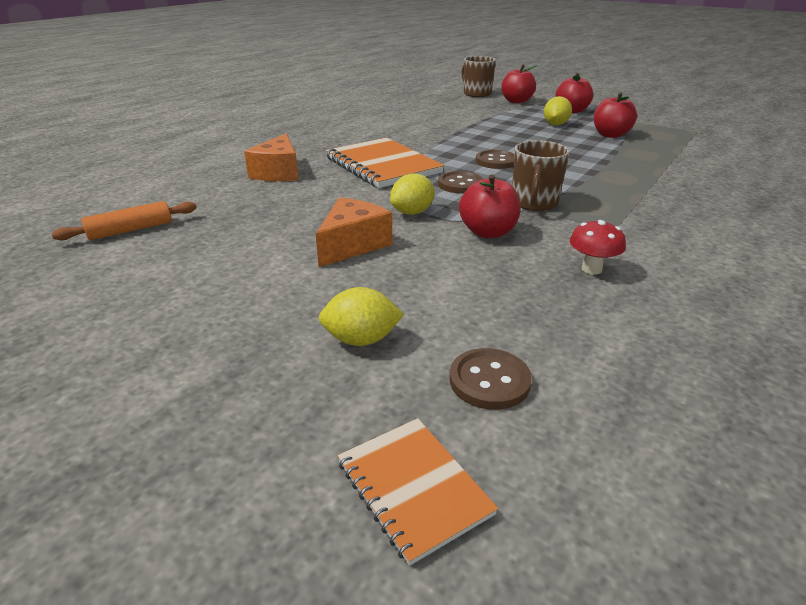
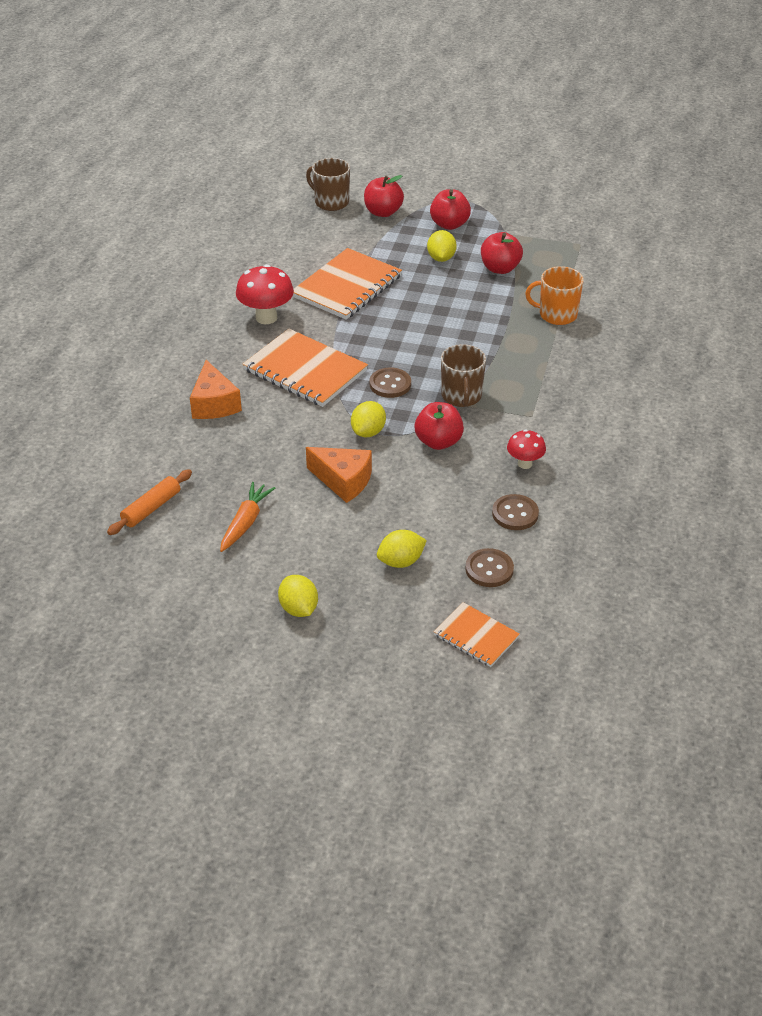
camera: 20 degrees left, 10 degrees up
orange cheese [316,198,392,267] -> orange cheese turned 105 degrees clockwise [306,447,372,503]
brown button [476,150,514,169] -> brown button moved to [492,494,539,530]
none -> orange carrot [220,482,275,552]
none -> red mushroom [236,264,294,324]
none -> yellow lemon [278,575,318,617]
none -> orange notebook [292,248,402,320]
none -> orange mug [525,266,584,325]

